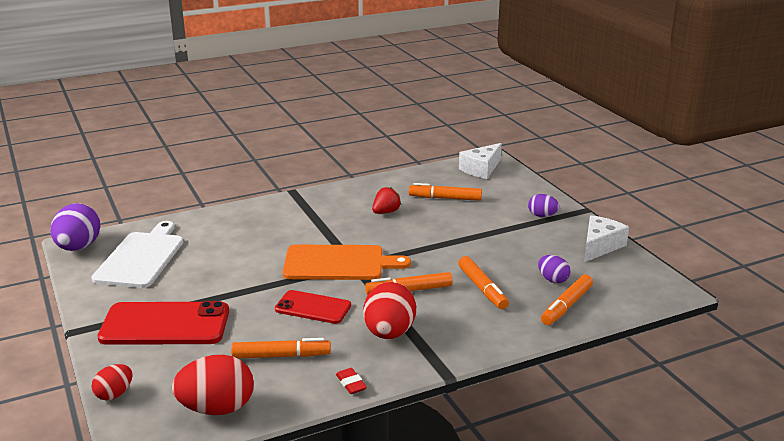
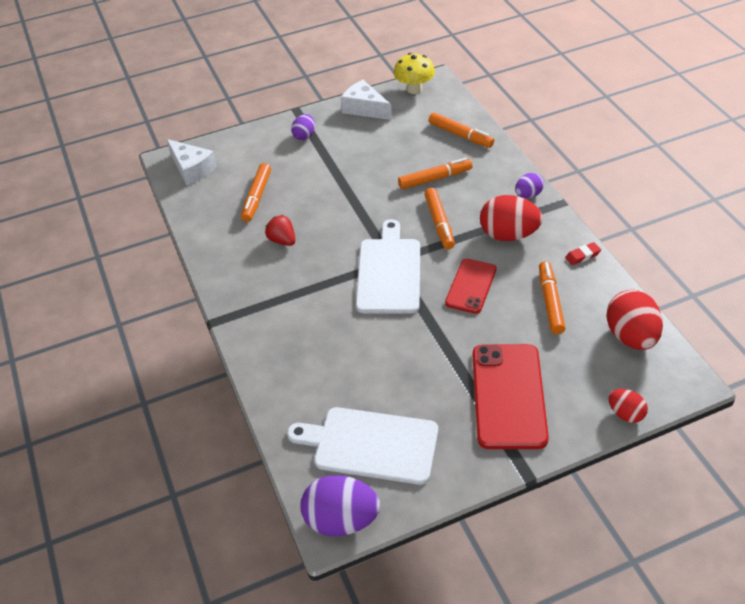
camera: 85 degrees left, 20 degrees up
orange cutting board [282,245,411,280] -> white cutting board [356,219,420,314]
purple egg [538,255,570,283] -> purple egg moved to [515,173,544,198]
none -> yellow mushroom [393,53,435,94]

